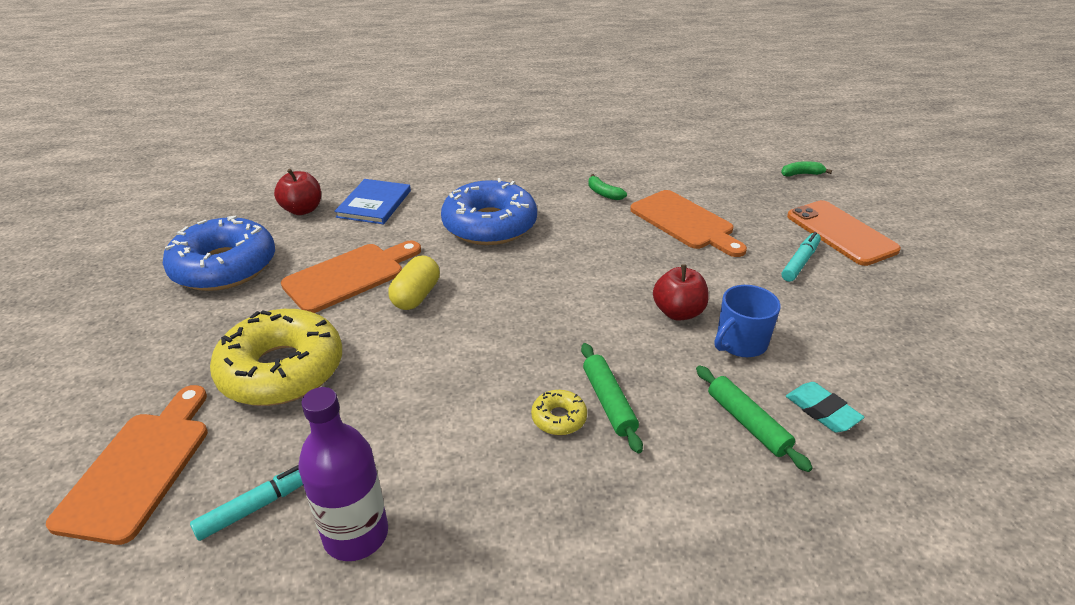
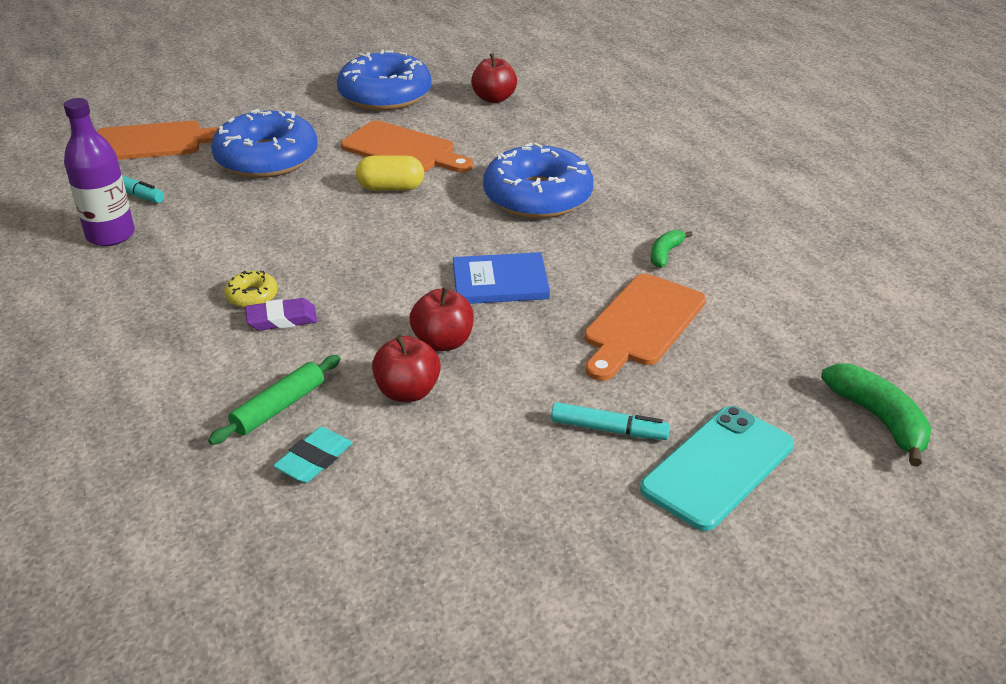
camera: 70 degrees right, 0 degrees up
yellow donut [210,309,342,406] -> blue donut [211,109,317,178]
blue book [334,179,411,225] -> blue book moved to [453,252,550,304]
green rolling pin [581,343,643,453] -> purple eraser [245,298,317,331]
blue mug [715,285,781,357] -> red apple [372,335,441,402]
green banana [781,161,832,177] -> green banana [821,364,931,467], size x1.73
orange phone [787,200,901,266] -> turquoise phone [640,406,794,531]

